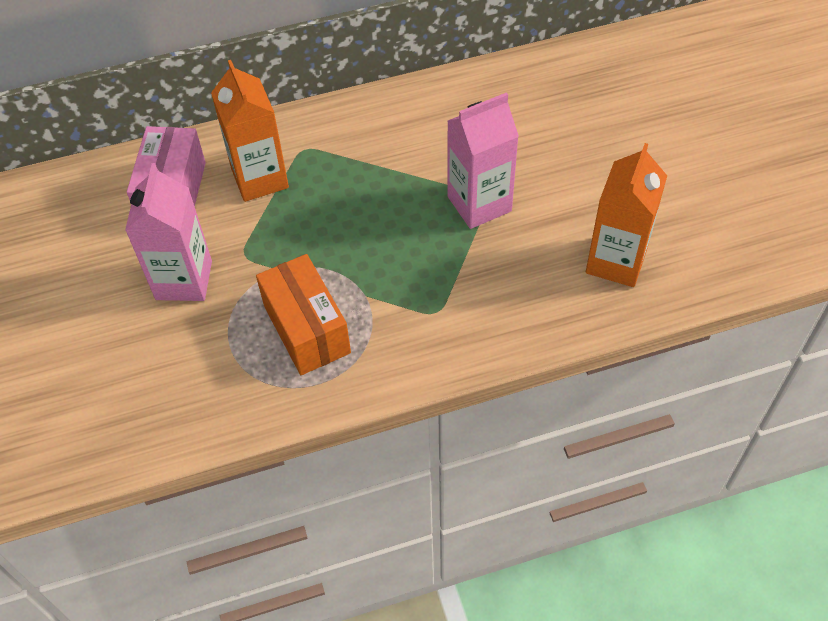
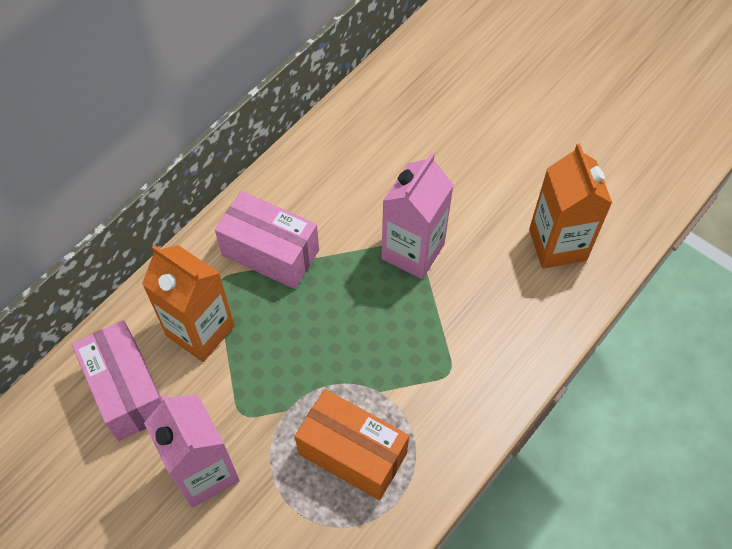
camera: 35 degrees left, 5 degrees up
none -> pink box [215,191,319,289]

